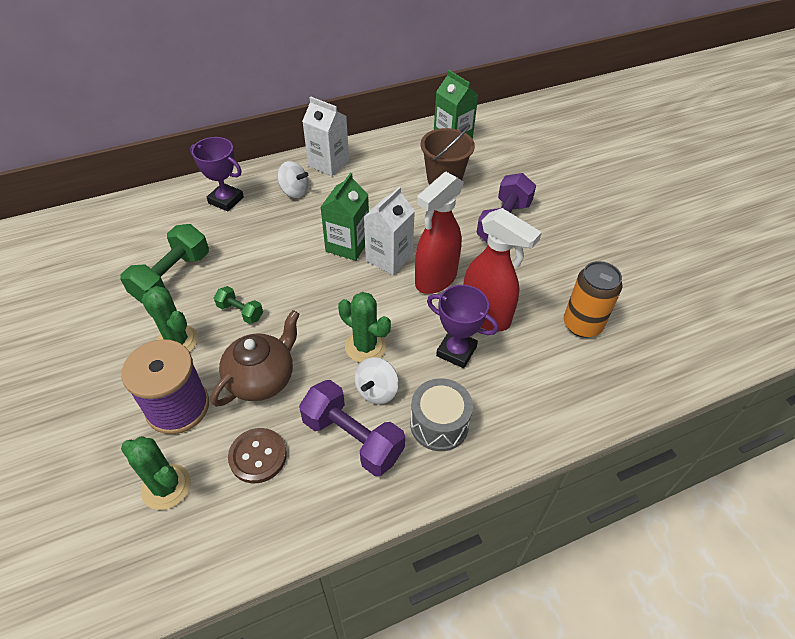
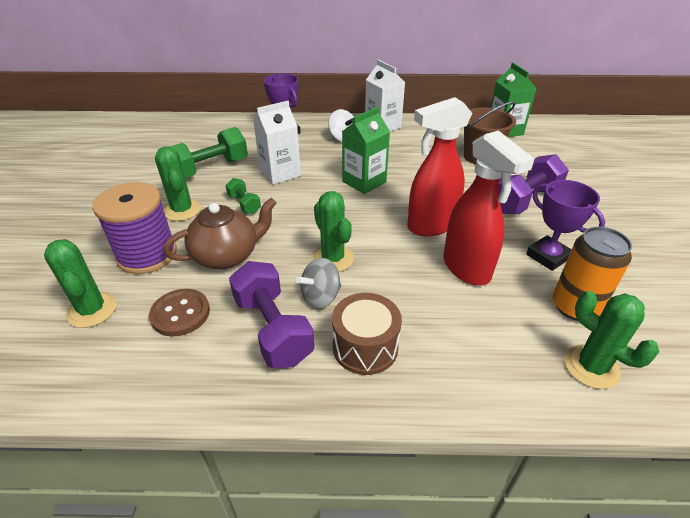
camera: 25 degrees right, 10 degrees down
white spinning top [355,357,399,404] -> grey spinning top [296,258,341,309]
white carton [364,187,415,275] -> white carton moved to [253,101,301,185]
grey drum [410,378,473,451] -> brown drum [332,293,402,375]
purple trophy [427,285,499,368] -> purple trophy moved to [526,180,605,271]
none -> green cactus [564,291,659,389]

